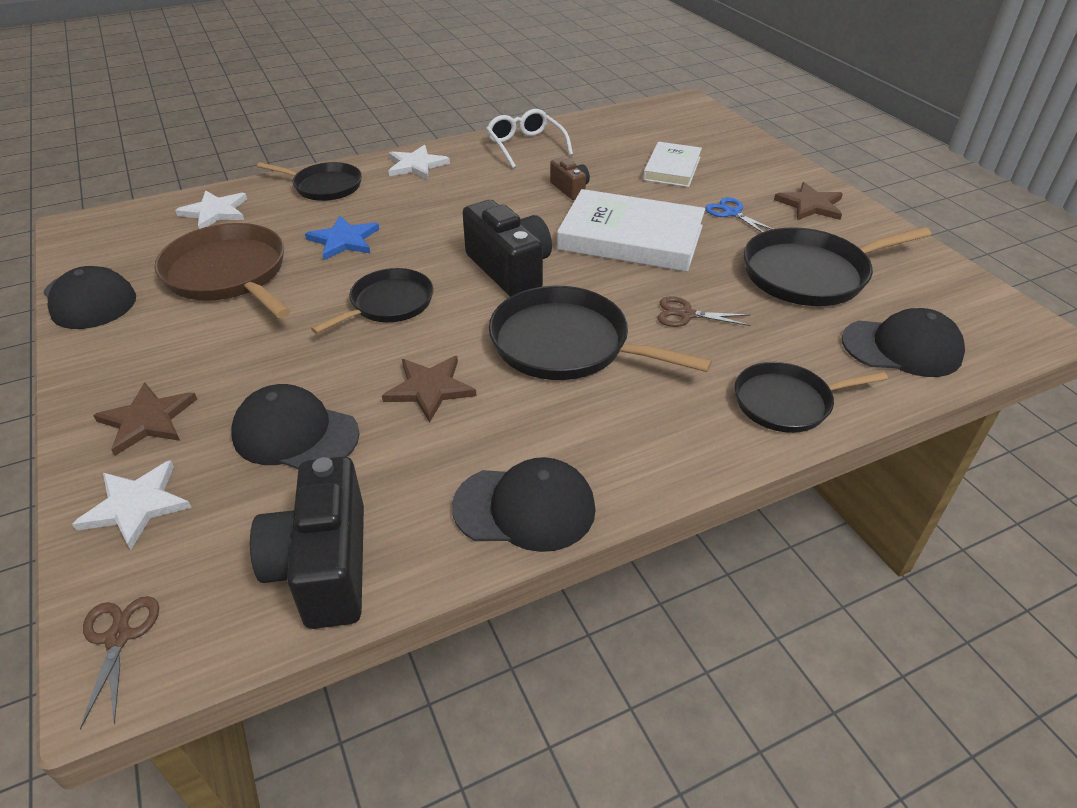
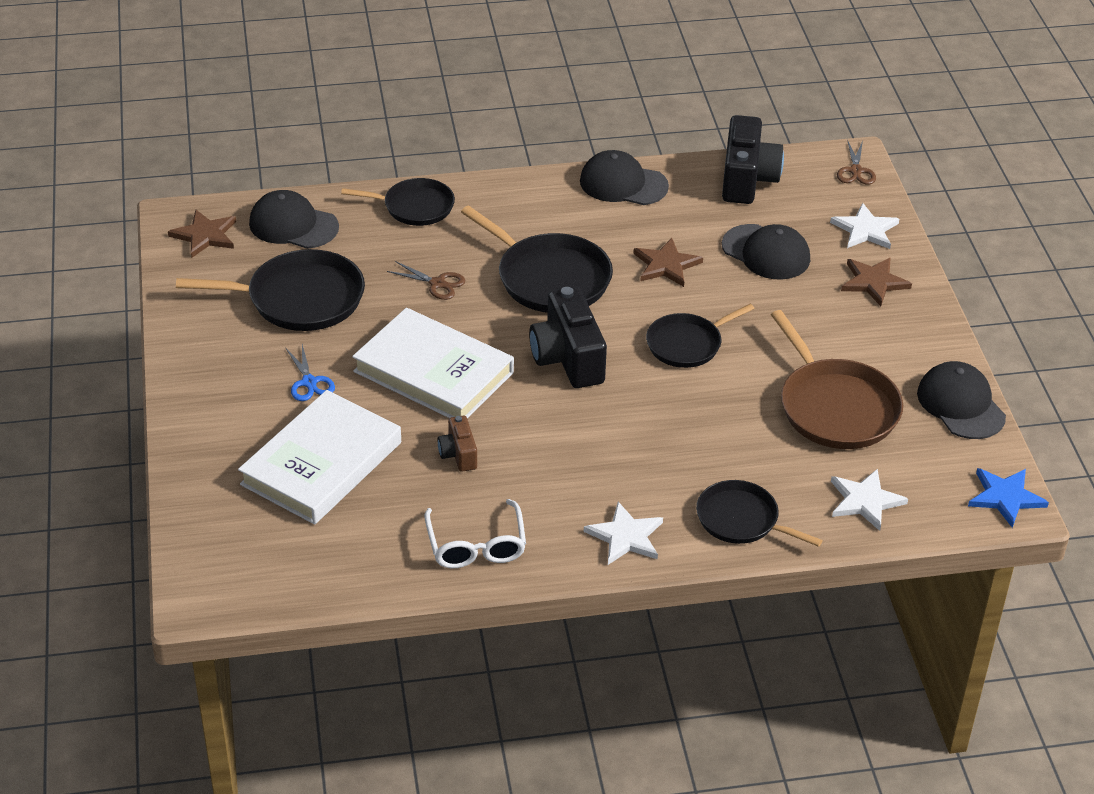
camera: 165 degrees left, 0 degrees up
blue star [305,215,379,260] -> blue star moved to [968,468,1049,528]
white book [643,142,702,187] -> white book [238,390,401,525], size x1.71
brown star [774,182,843,220] -> brown star moved to [168,210,236,258]

